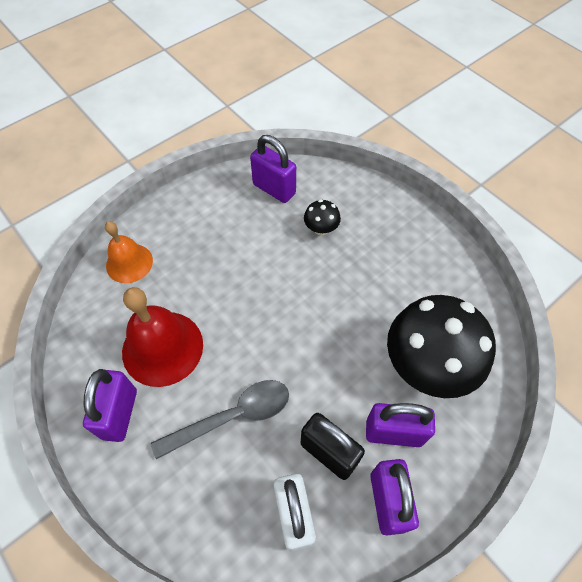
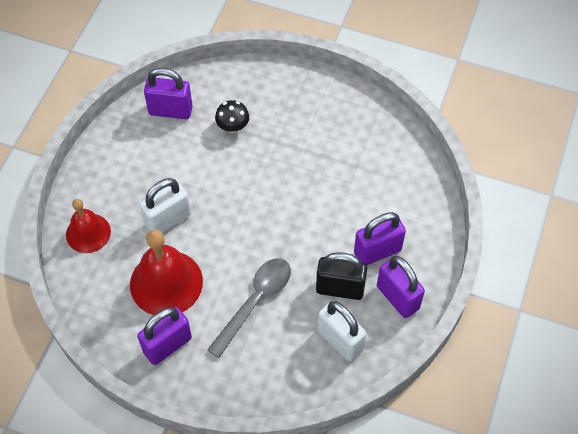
camera: 30 degrees left, 0 degrees up
purple padlock [83,369,137,442] -> purple padlock turned 75 degrees clockwise [137,307,192,365]
orange bell [105,221,153,283] -> red bell [66,199,111,253]
black mushroom [387,295,496,398] -> none
none -> white padlock [140,178,191,233]

